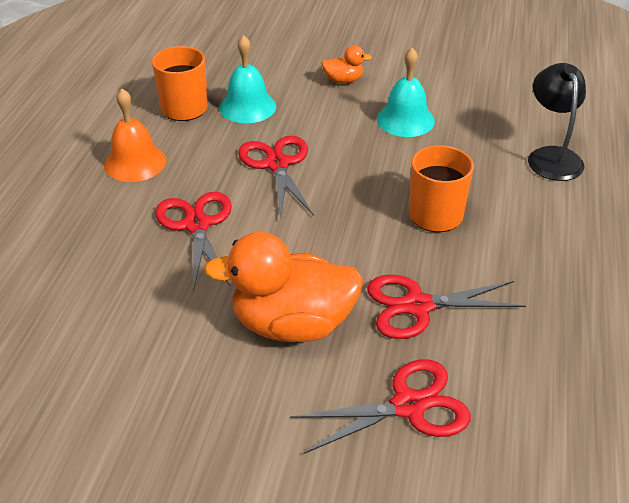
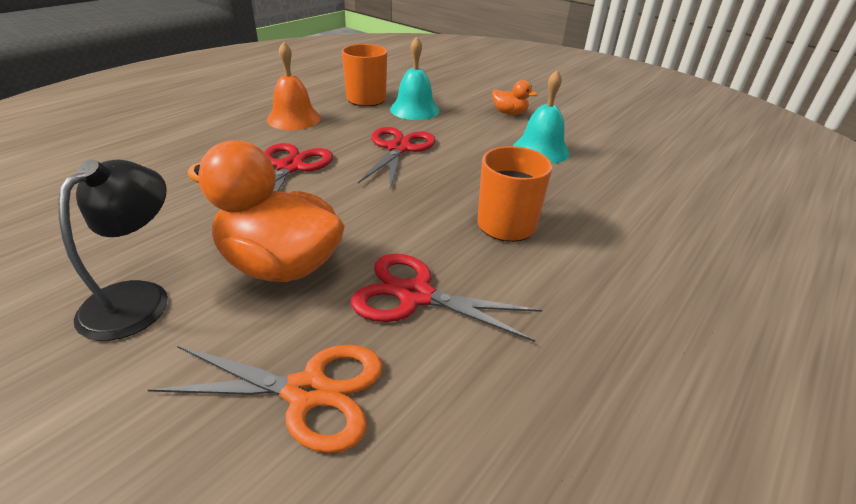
camera: 25 degrees right, 5 degrees down
red scissors [290,359,471,454] -> orange scissors [148,345,383,453]
black lamp [528,63,586,181] -> black lamp moved to [58,159,168,341]

